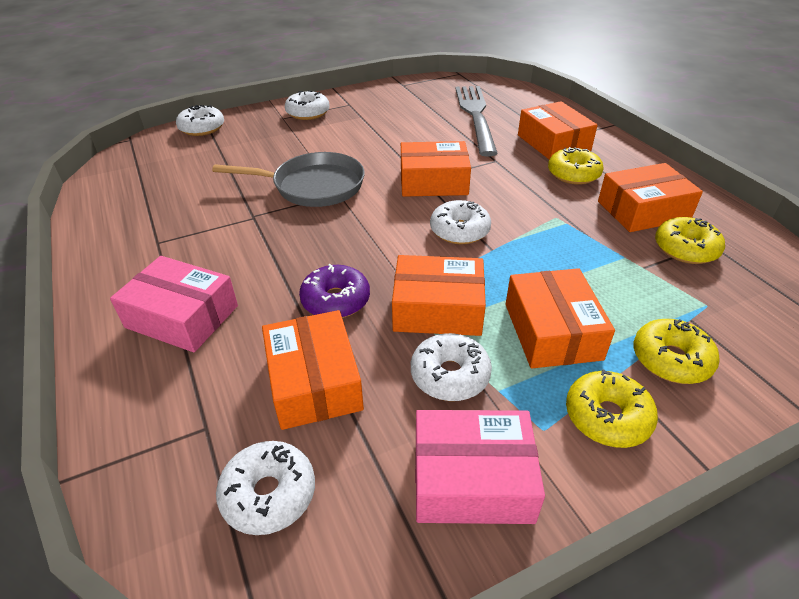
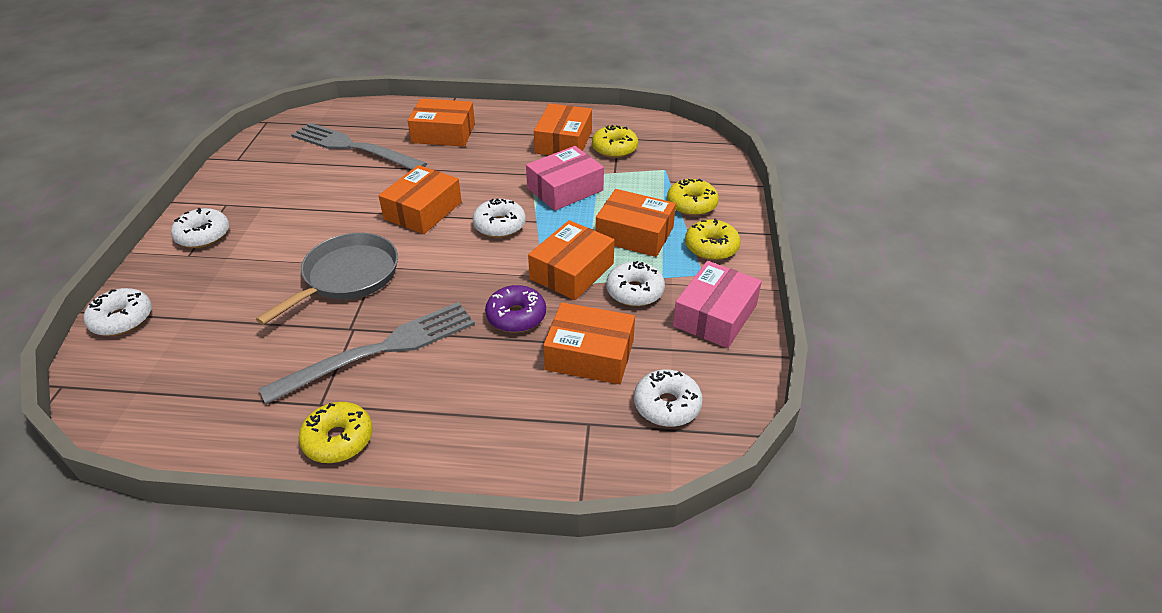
camera: 60 degrees left, 0 degrees up
pink box [110,256,238,352] -> pink box moved to [526,146,604,211]
yellow donut [548,147,604,185] -> yellow donut moved to [298,402,373,463]
none -> grey fork [259,302,475,404]

